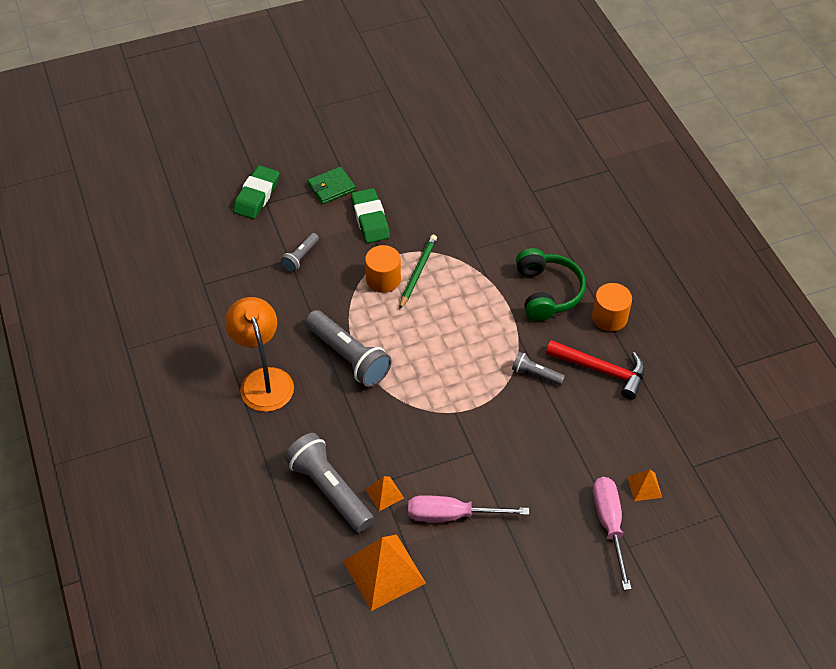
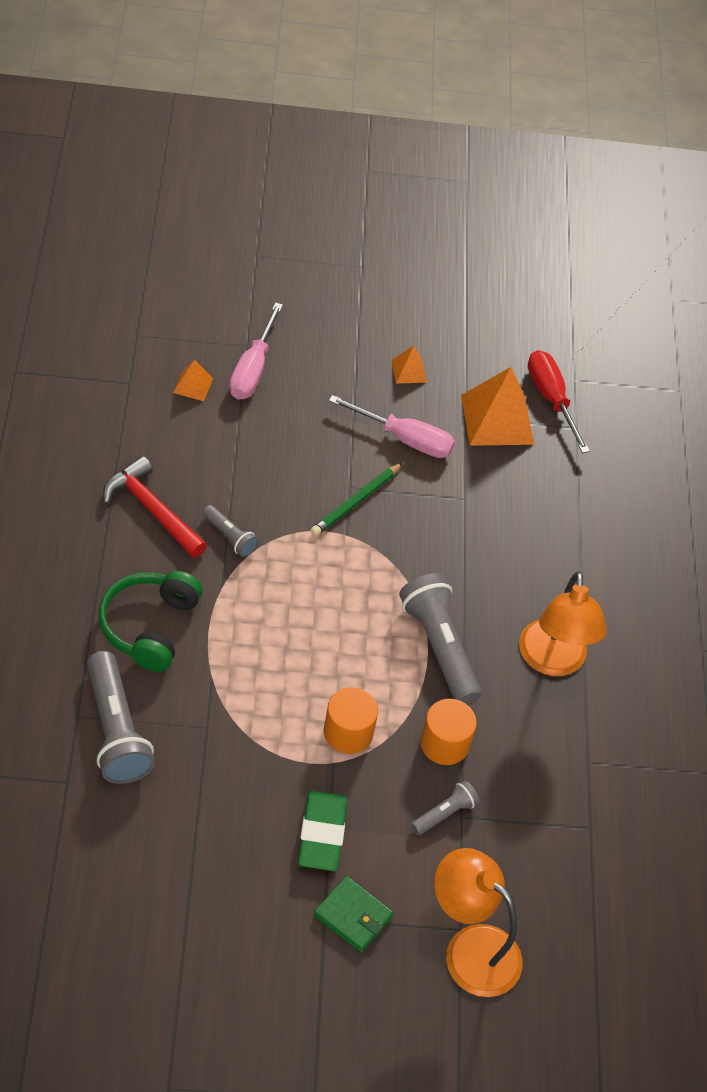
camera: 165 degrees left, 0 degrees up
green eraser [233,165,279,219] -> orange lamp [434,848,523,997]
grey flashlight [284,433,374,532] -> grey flashlight moved to [87,651,155,784]
green wallet [307,167,356,204] -> green wallet turned 45 degrees clockwise [314,876,394,952]
orange pyramid [365,476,404,511] -> orange pyramid moved to [391,346,427,384]
green pencil [399,235,437,309] -> green pencil moved to [311,463,402,536]
orange cylinder [592,283,632,331] -> orange cylinder moved to [420,699,477,765]
none -> red screwdriver [528,350,590,453]

